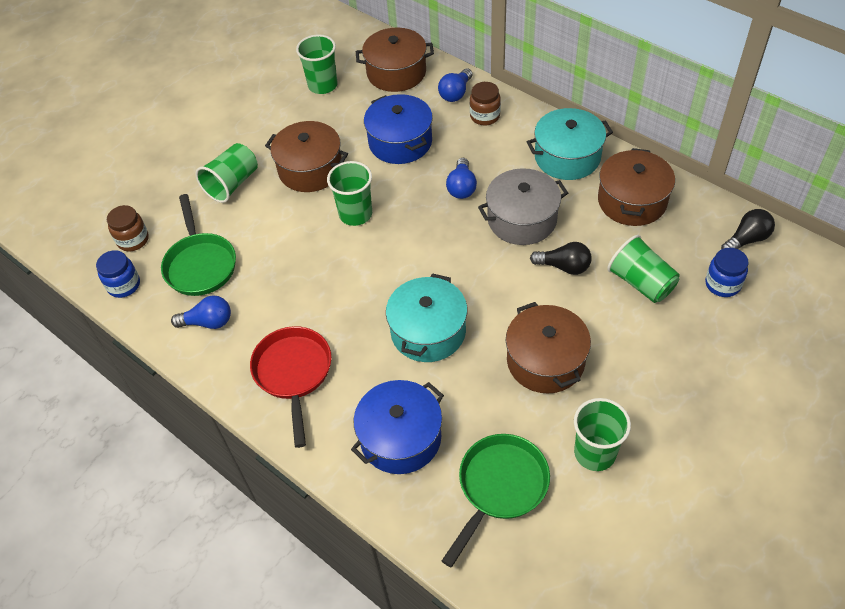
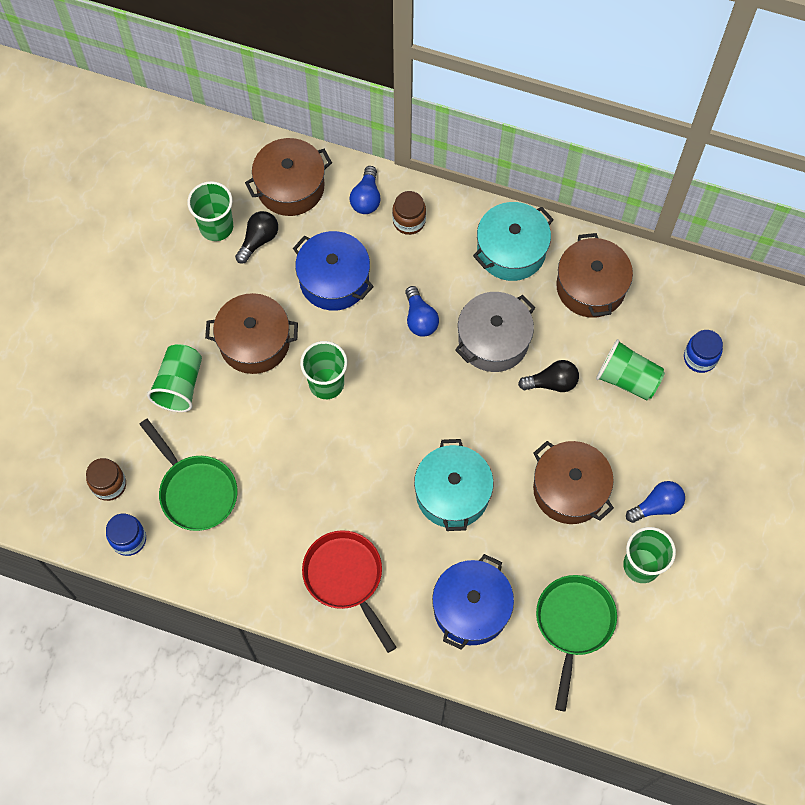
camera: 25 degrees left, 15 degrees up
blue light bulb [171,295,231,329] -> blue light bulb moved to [626,481,685,523]
black light bulb [721,209,775,249] -> black light bulb moved to [235,211,278,264]

